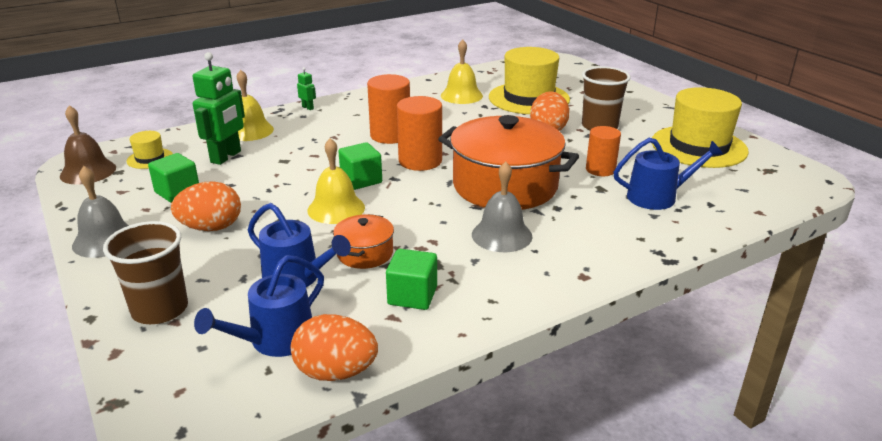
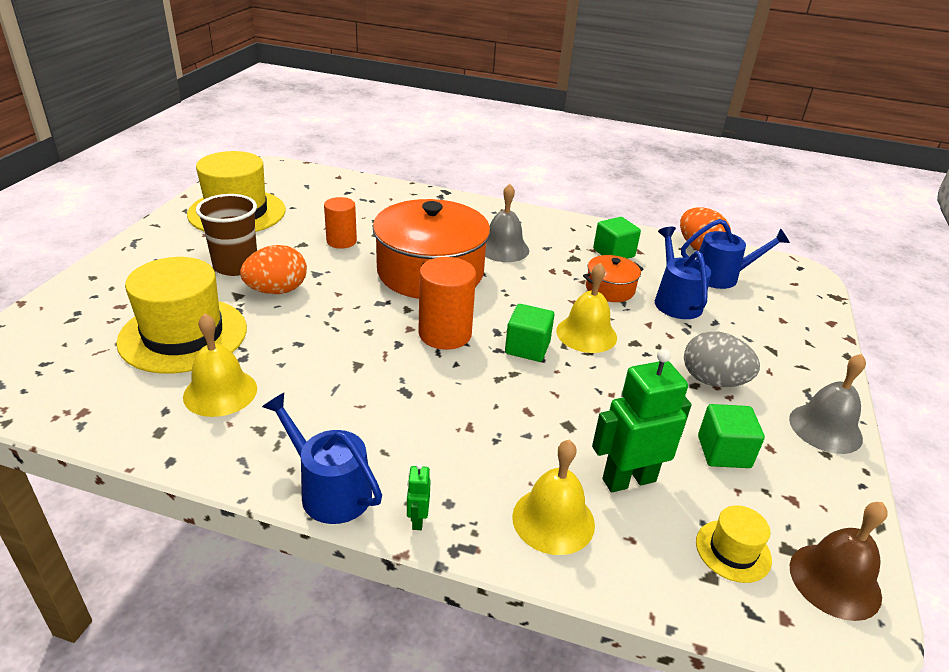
camera: 135 degrees left, 5 degrees up
brown cup [103,221,188,324] -> none
orange egg [171,181,241,231] -> grey egg [684,331,760,387]
orange cylinder [367,74,410,144] -> none
blue watering can [614,138,723,210] -> blue watering can moved to [262,393,382,524]

